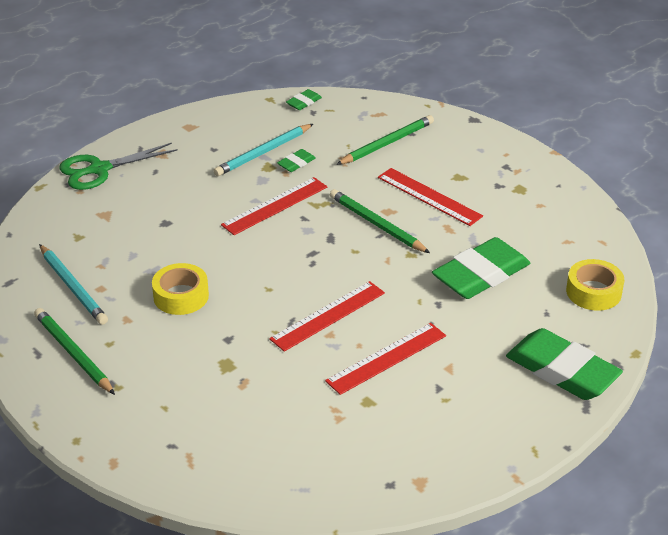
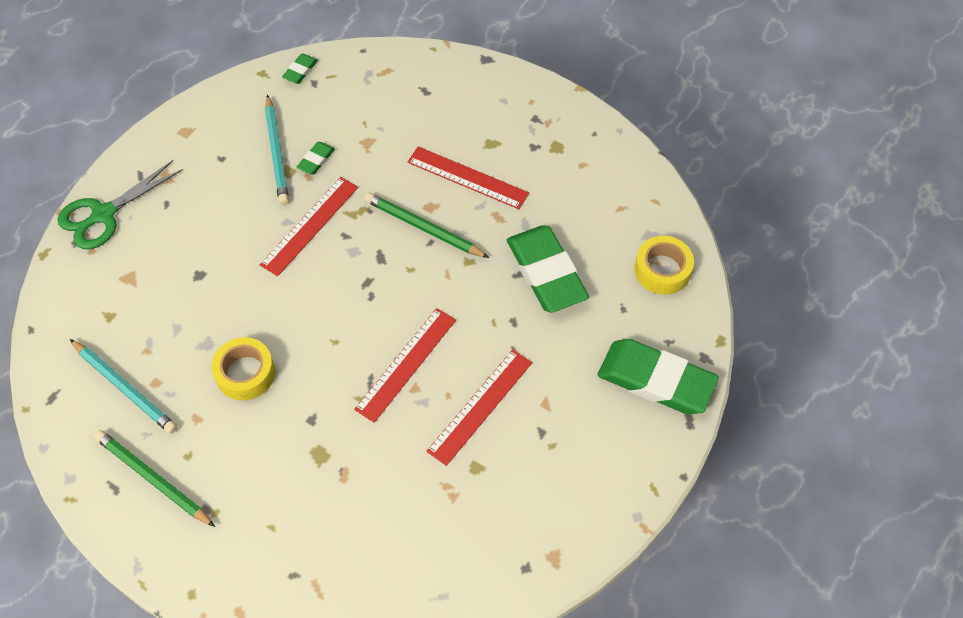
camera: 15 degrees left, 20 degrees up
turquoise pencil [213,124,313,176] -> turquoise pencil turned 45 degrees counterclockwise [265,94,289,205]
green pencil [336,115,434,165] -> none
green eraser [432,237,530,299] -> green eraser turned 60 degrees counterclockwise [507,225,589,313]

